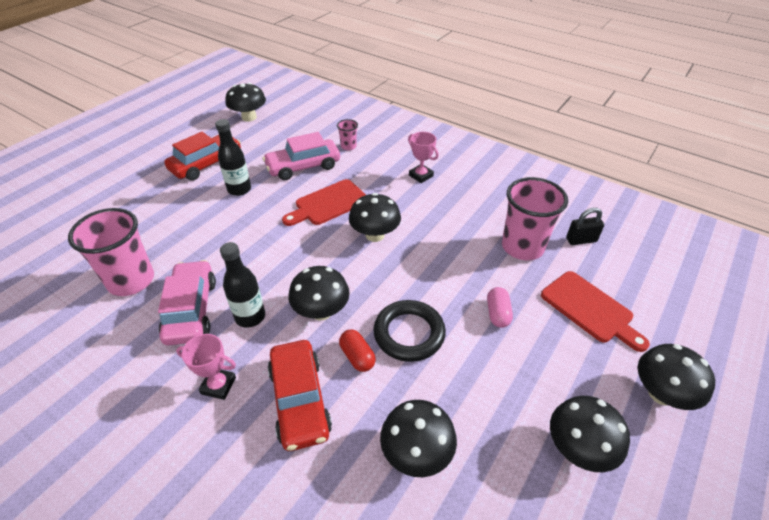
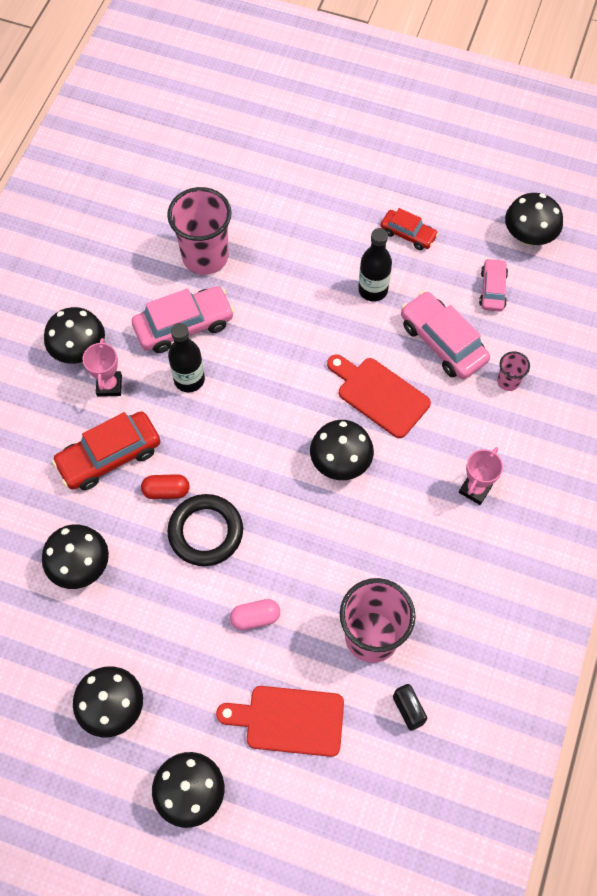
camera: 75 degrees right, 20 degrees up
red car [164,132,241,181] -> red car [381,208,438,250], size x0.60
black mushroom [288,266,350,321] -> black mushroom moved to [44,307,105,364]
red capsule [339,330,376,372] -> red capsule turned 45 degrees clockwise [141,474,190,499]
red cutting board [541,271,650,352] -> red cutting board turned 60 degrees clockwise [216,686,344,757]
none -> pink car [479,258,508,312]

